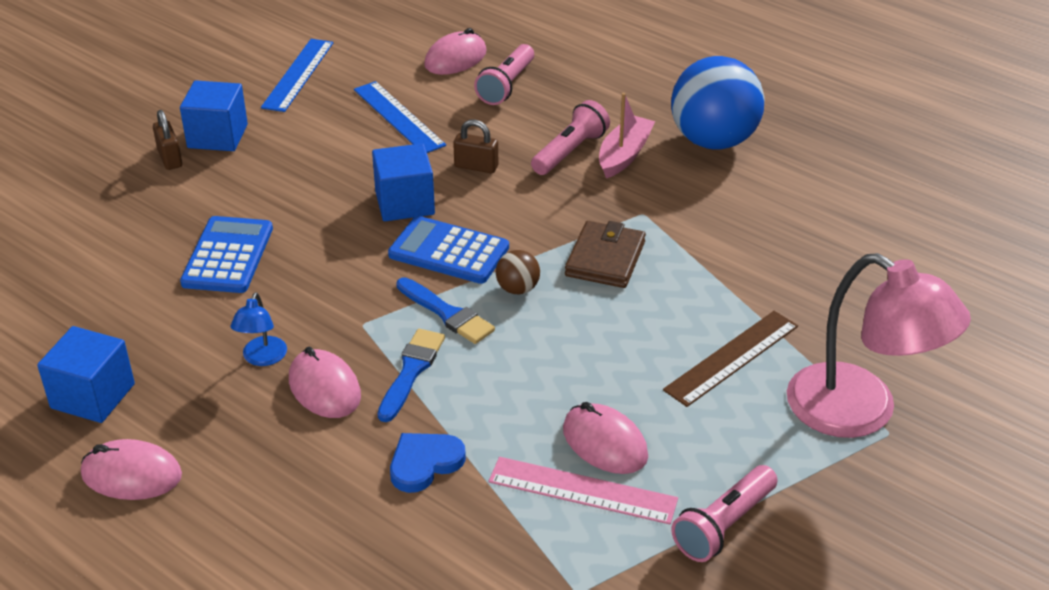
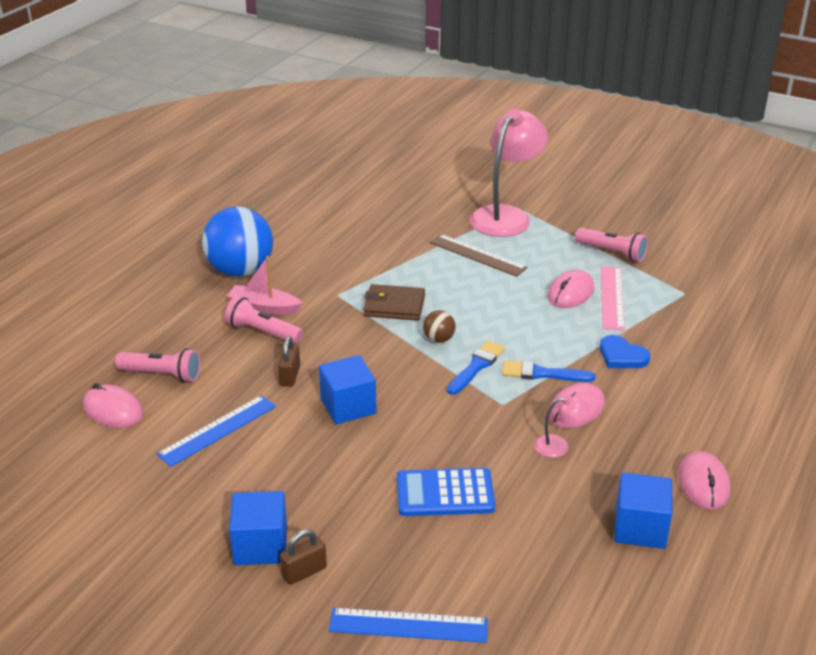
camera: 100 degrees left, 5 degrees down
blue lamp [230,292,287,366] -> pink lamp [534,395,590,458]
blue ruler [261,39,333,112] -> blue ruler moved to [329,608,488,643]
blue calculator [388,216,509,284] -> none

